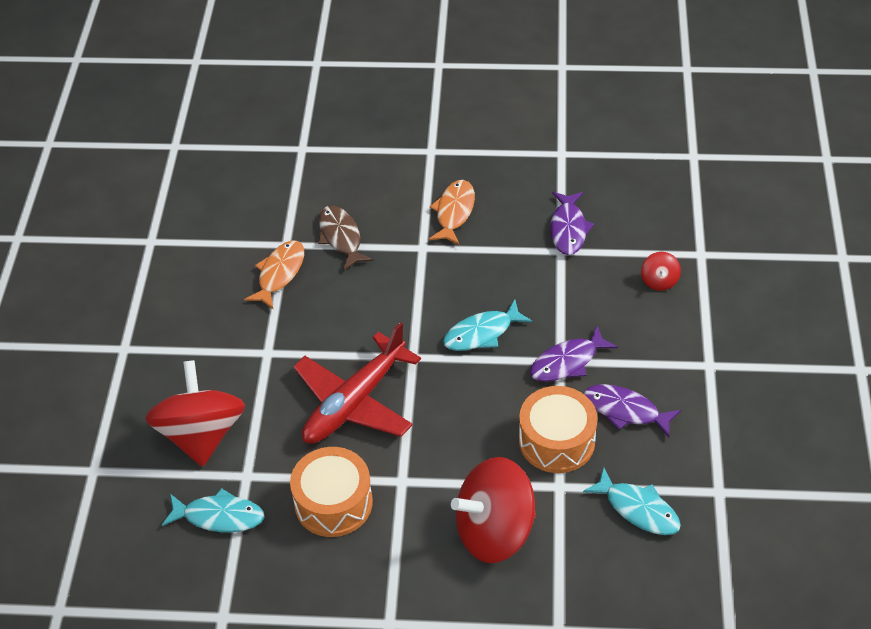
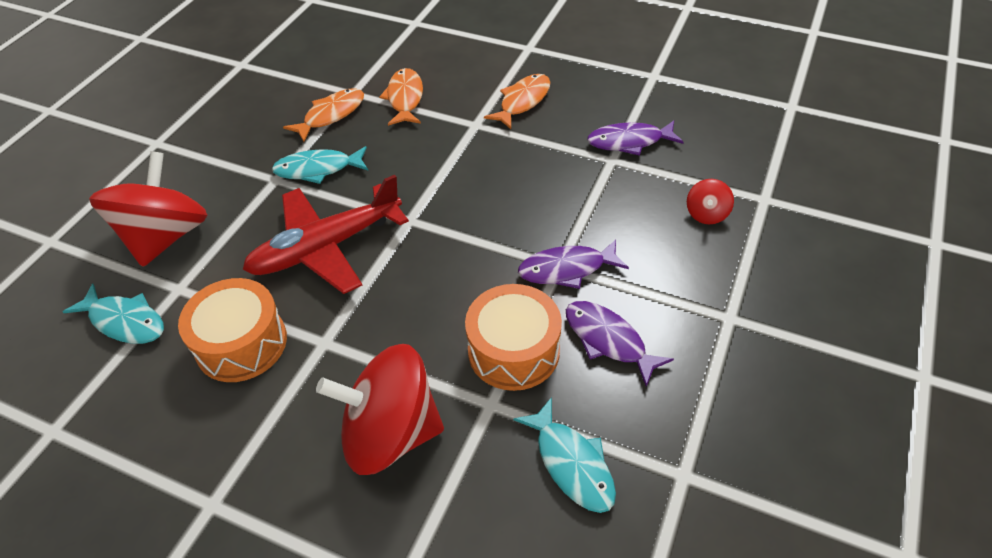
camera: 20 degrees right, 0 degrees up
brown fish [318,205,373,271] -> orange fish [379,68,423,126]
turquoise fish [443,300,532,351] -> turquoise fish moved to [272,146,368,184]
purple fish [550,192,594,255] -> purple fish turned 60 degrees clockwise [587,121,684,156]

